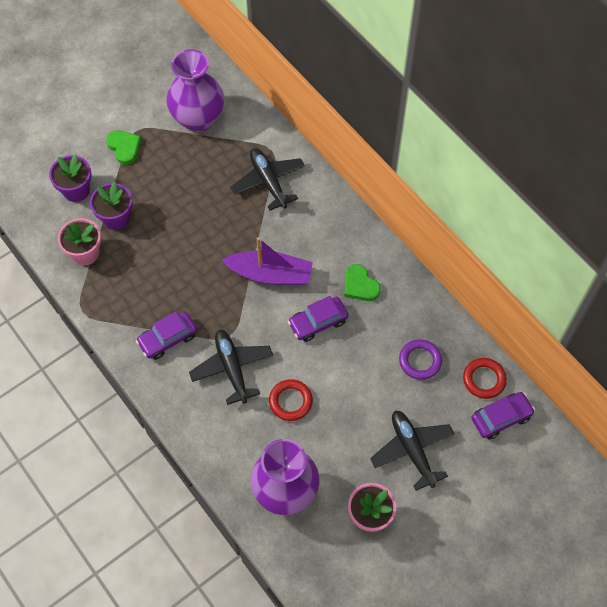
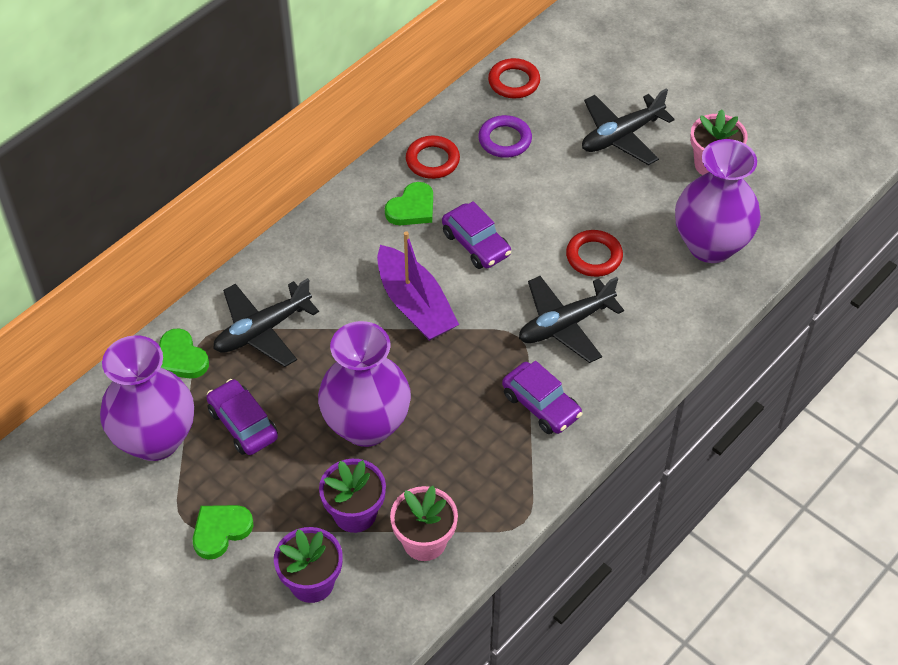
camera: 100 degrees left, 10 degrees down
purple boat [222,237,313,285] -> purple boat turned 150 degrees clockwise [377,231,459,341]
purple car [471,392,535,439] -> purple car moved to [206,379,278,455]
none -> green heart [159,328,209,378]
none -> purple vase [318,321,411,447]
none -> red ring [406,136,460,179]

